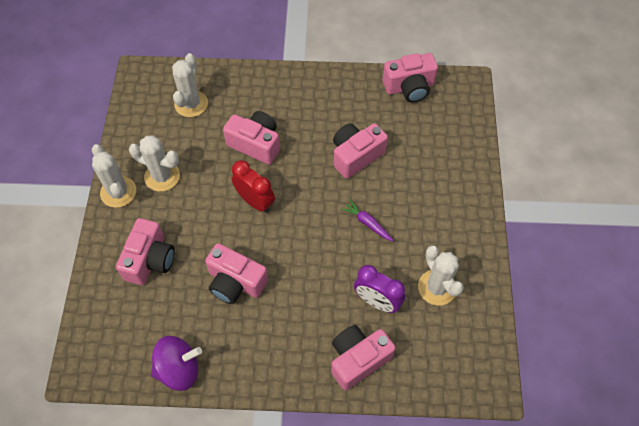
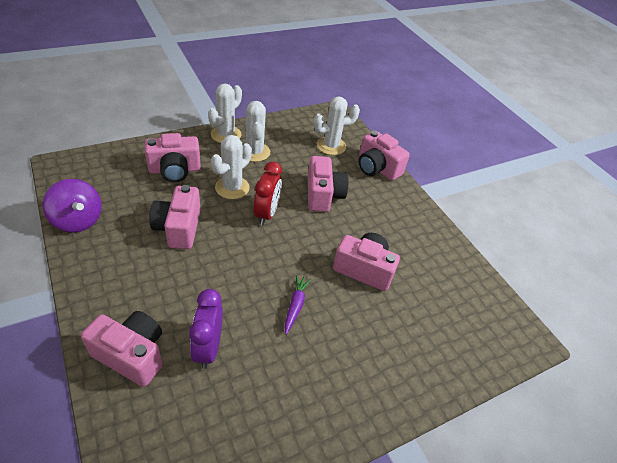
camera: 55 degrees right, 15 degrees down
pink camera [382,53,438,103] -> pink camera moved to [358,131,410,181]
white cactus [418,245,464,305] -> white cactus moved to [211,135,252,199]

